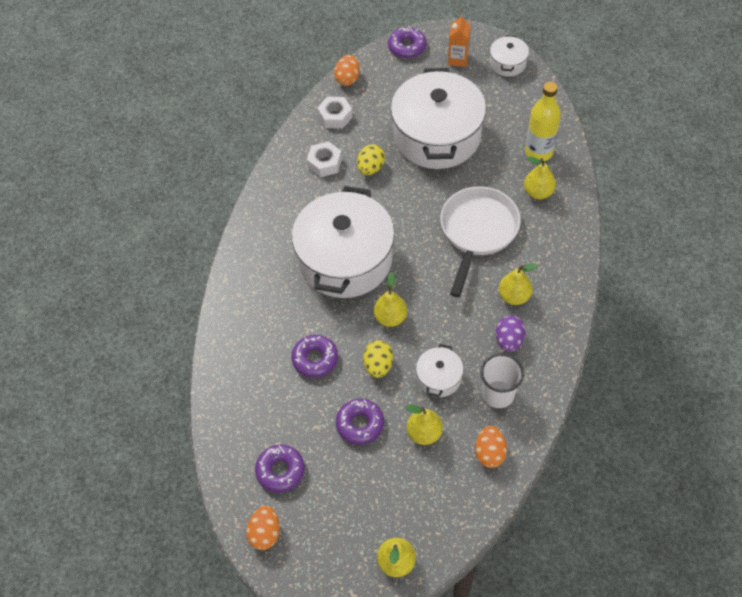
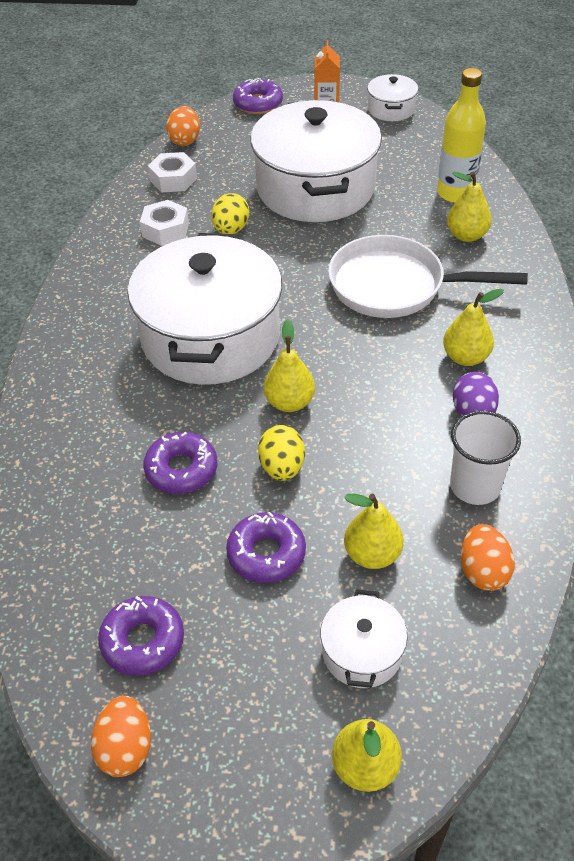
camera: 10 degrees left, 10 degrees down
white pot [416,344,464,397] -> white pot moved to [320,589,408,688]
white pan [440,186,521,297] -> white pan turned 90 degrees counterclockwise [328,235,528,318]

